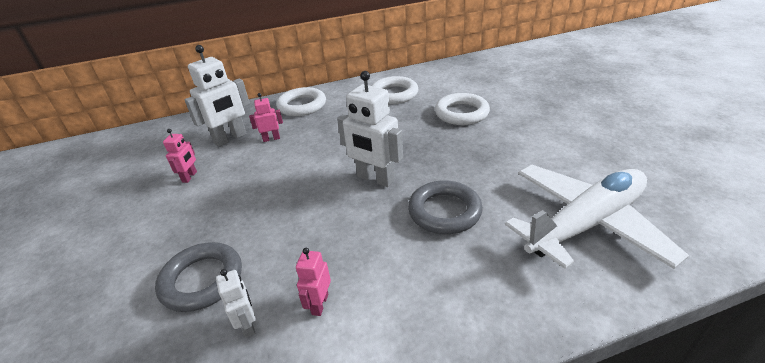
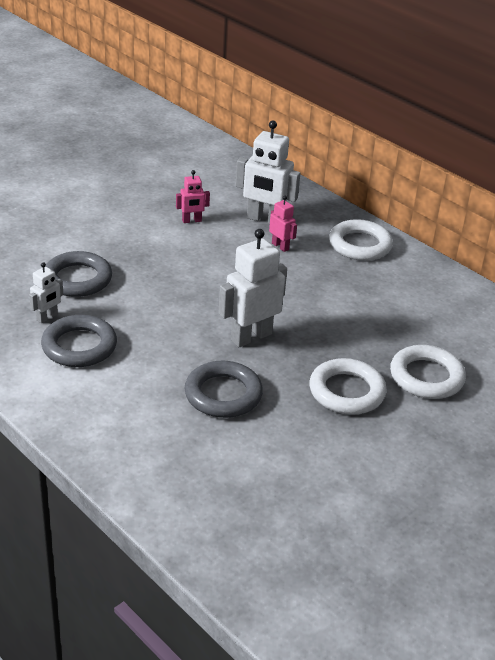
camera: 60 degrees right, 0 degrees up
pink robot [296,248,331,316] -> grey ring [41,315,117,367]
white robot [337,71,403,187] -> white robot turned 45 degrees clockwise [219,229,287,347]
white ring [371,76,418,104] -> white ring moved to [309,358,387,415]
white plane [505,165,689,269] -> none

